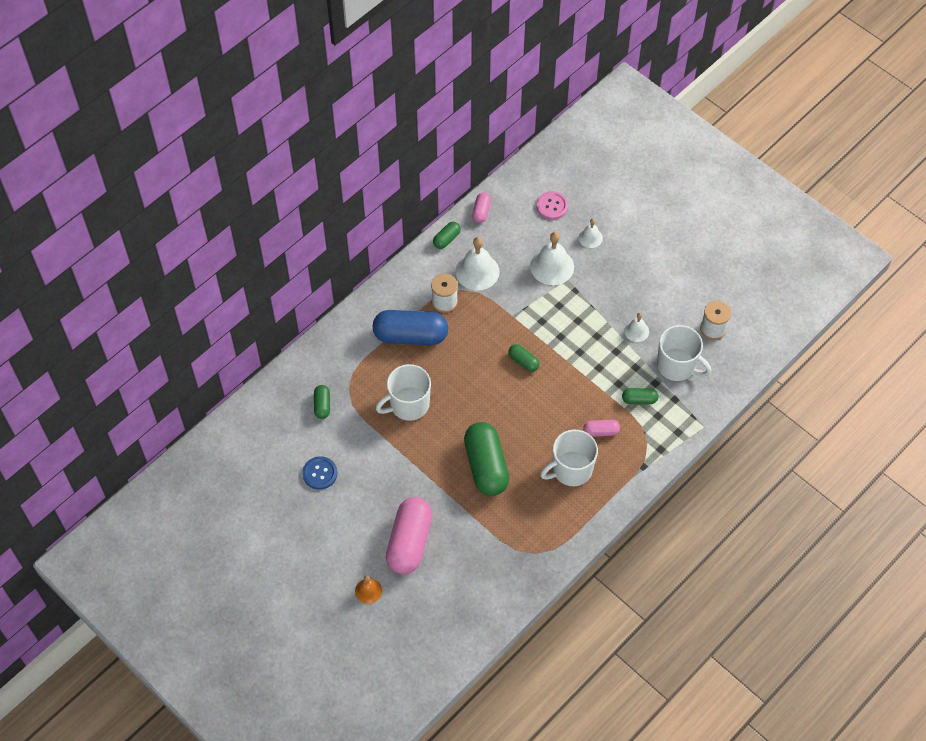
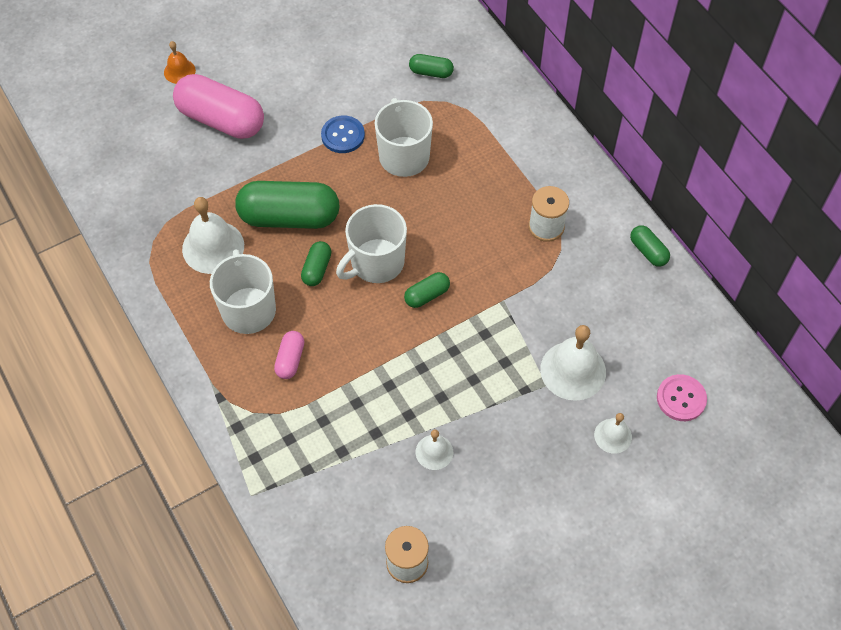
camera: 105 degrees right, 0 degrees up
blue button [302,456,337,490] -> blue button moved to [321,115,365,153]
blue capsule [373,310,448,345] -> none
white bell [456,237,500,291] -> white bell moved to [182,197,244,274]
pink capsule [472,192,491,223] -> none
green capsule [622,388,659,404] -> green capsule moved to [301,241,331,286]
white mug [657,325,711,381] -> white mug moved to [336,204,407,283]

